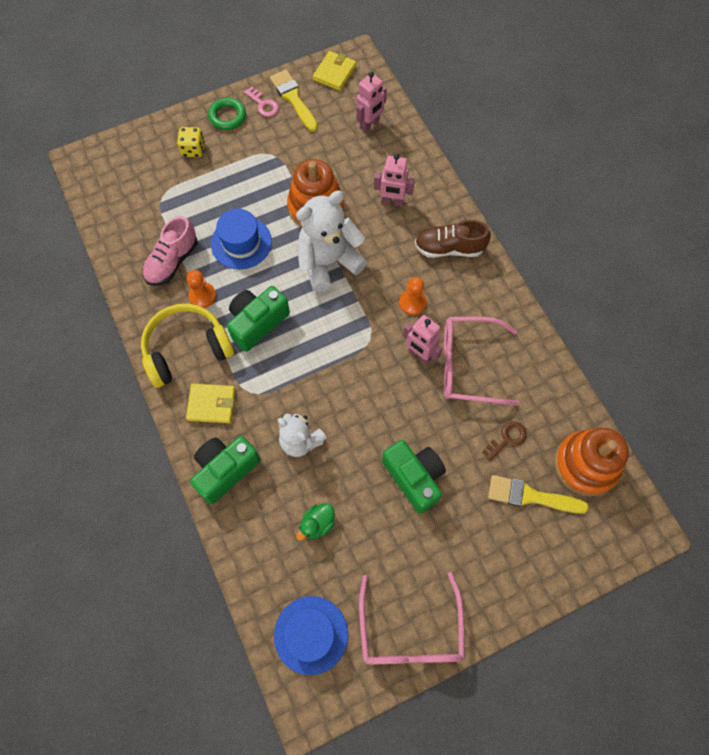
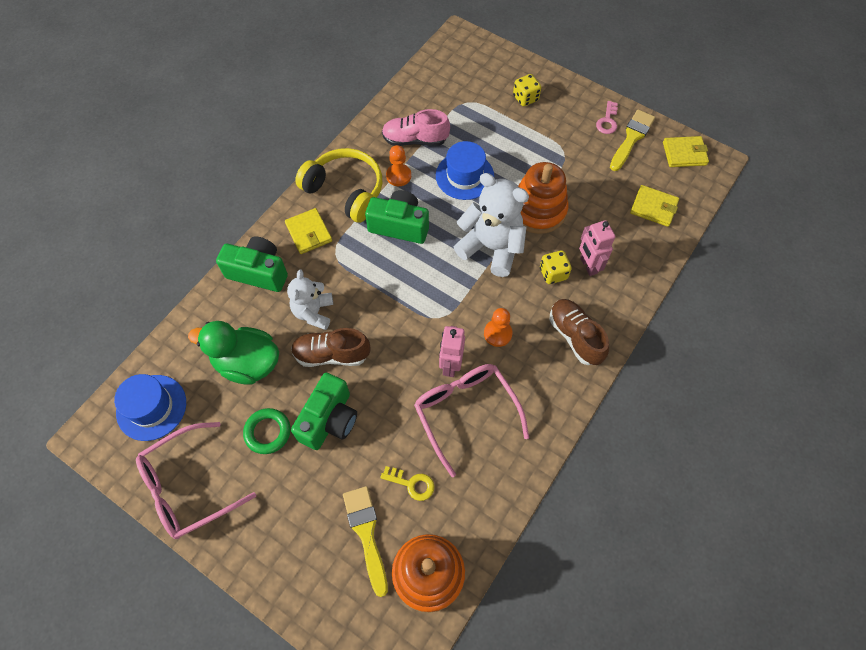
camera: 60 degrees right, 5 degrees down
green ring [208,98,246,130] -> green ring moved to [243,408,291,454]
green duck [296,504,335,540] -> green duck [188,321,279,385], size x1.97
pink robot [356,72,387,133] -> yellow wallet [630,185,679,227]
brown key [482,421,527,461] -> yellow key [380,466,434,501]
none -> brown shoe [291,328,370,367]
none -> yellow dice [540,251,572,284]

